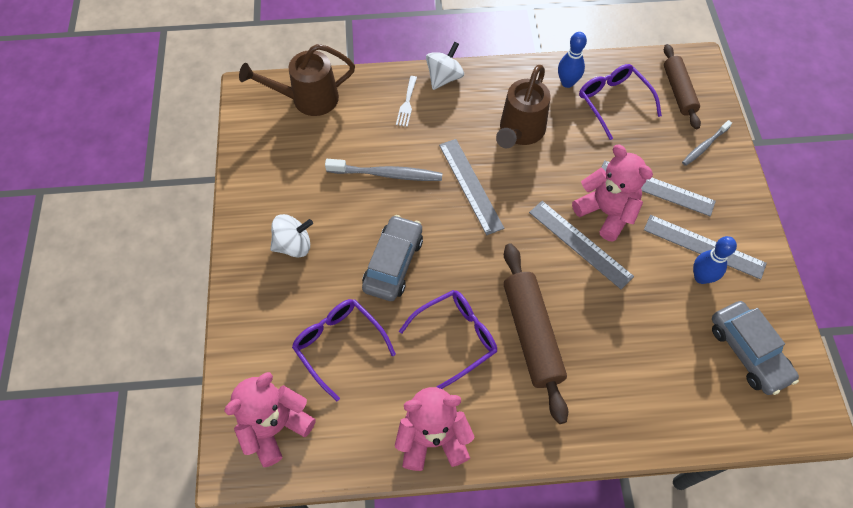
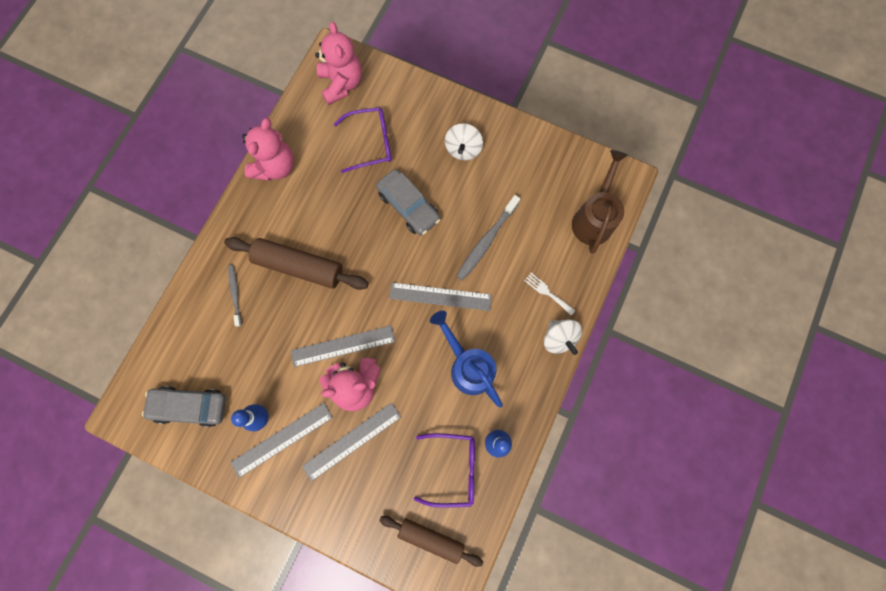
camera: 120 degrees right, 15 degrees up
purple glasses [399,290,497,389] -> none
brown watering can [496,65,550,148] -> blue watering can [430,311,503,408]
grey toothbrush [682,120,732,166] -> grey toothbrush moved to [228,265,242,327]

